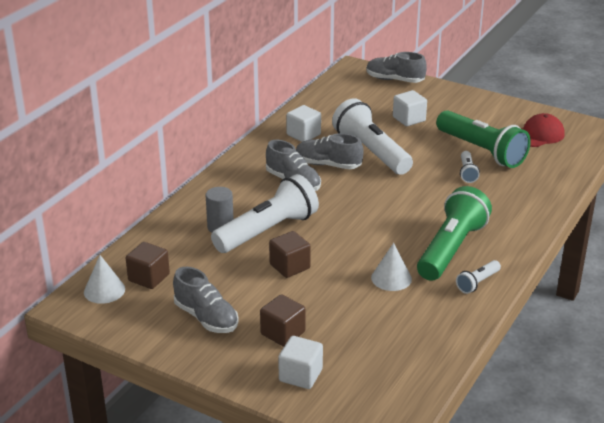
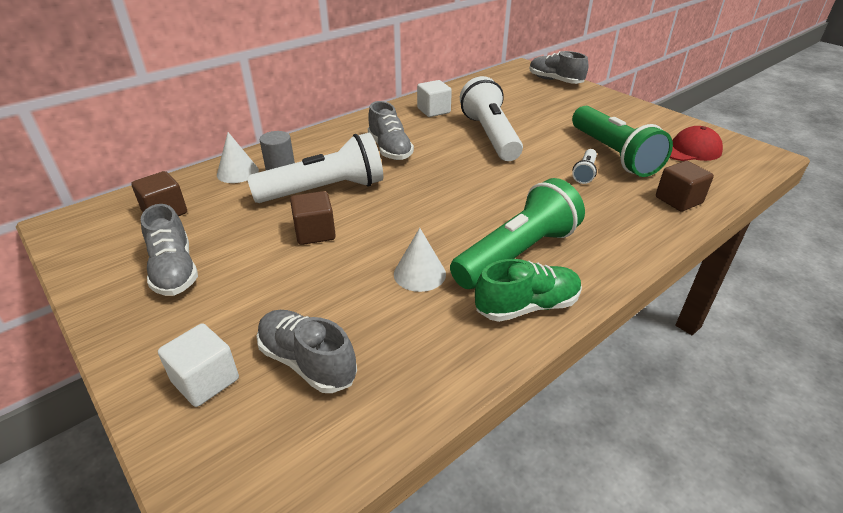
camera: 20 degrees right, 5 degrees up
white cone [84,255,125,304] -> white cone moved to [217,132,259,183]
brown cube [260,294,305,347] -> brown cube moved to [656,161,714,211]
grey shoe [296,133,363,169] -> grey shoe moved to [257,310,357,393]
white cube [393,90,427,126] -> none
white flashlight [456,260,501,294] -> green shoe [475,259,582,322]

